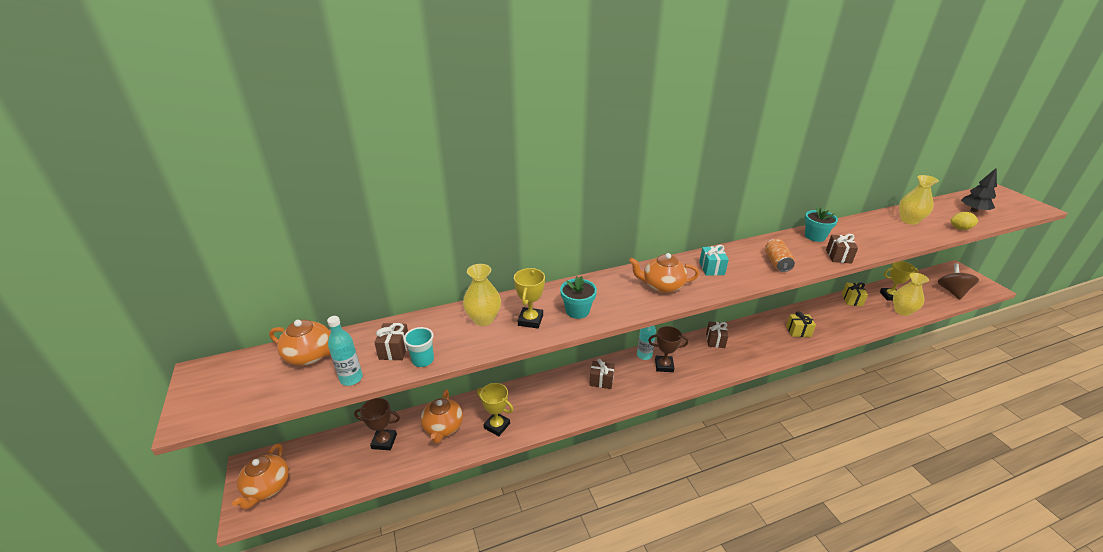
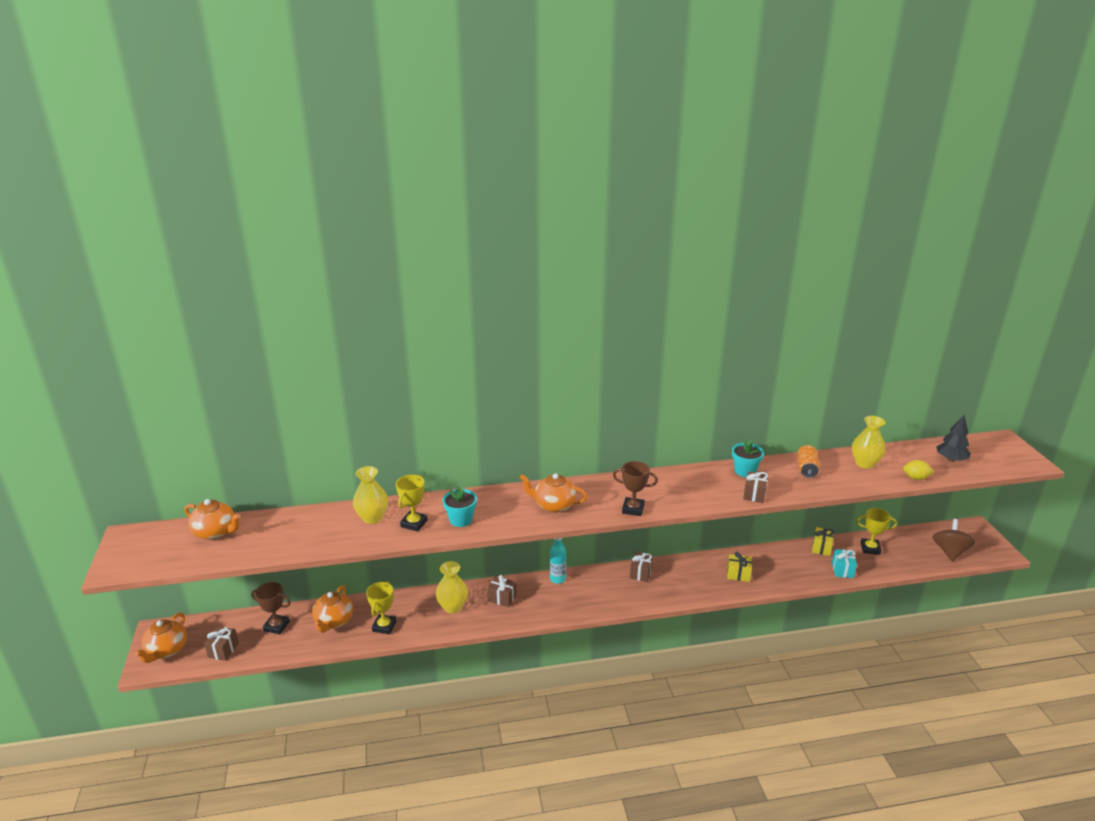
camera: 10 degrees right, 5 degrees down
turquoise bottle [327,316,363,386] -> none
brown gift [374,323,408,360] -> brown gift moved to [204,626,239,661]
turquoise cup [404,327,434,367] -> none
yellow trophy [477,383,514,436] -> yellow trophy turned 60 degrees clockwise [366,581,397,634]
brown trophy [648,326,689,372] -> brown trophy moved to [613,461,658,516]
turquoise gift [699,245,729,276] -> turquoise gift moved to [832,549,857,578]
orange can [765,239,795,272] -> orange can moved to [797,445,820,478]
yellow vase [893,273,929,316] -> yellow vase moved to [436,561,468,613]

